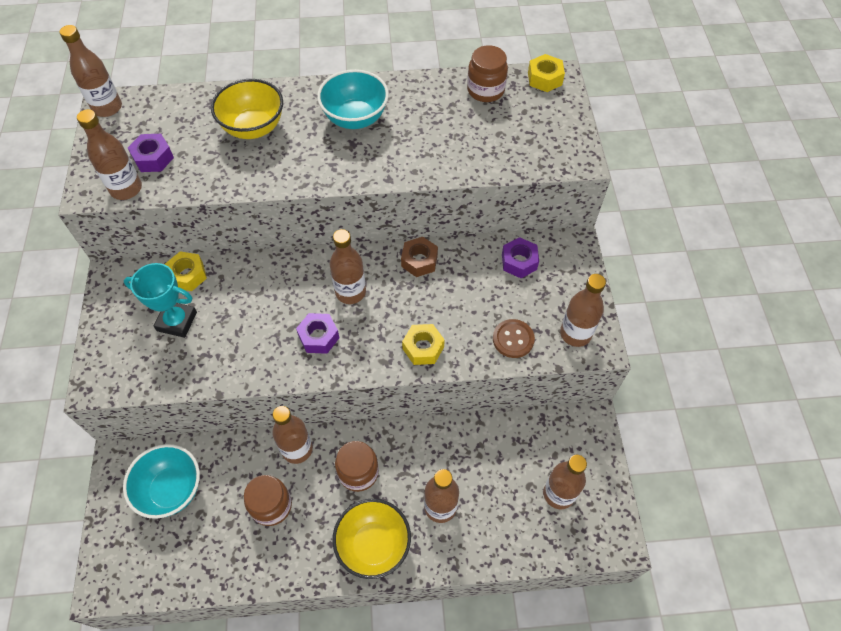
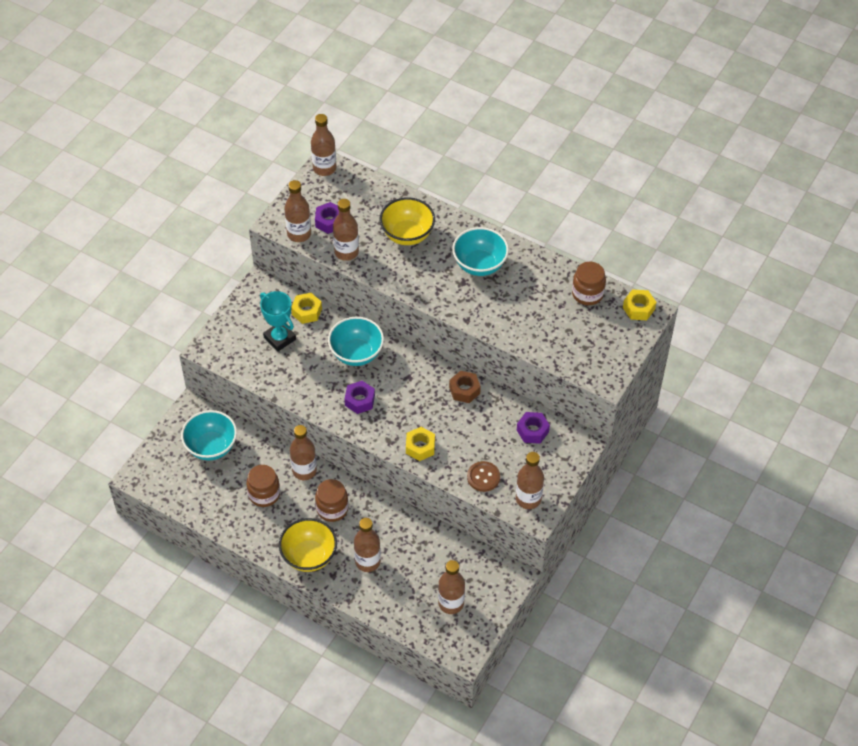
camera: 35 degrees right, 5 degrees down
brown bottle [330,229,366,304] -> brown bottle moved to [333,199,359,261]
none -> turquoise bowl [328,317,384,366]

